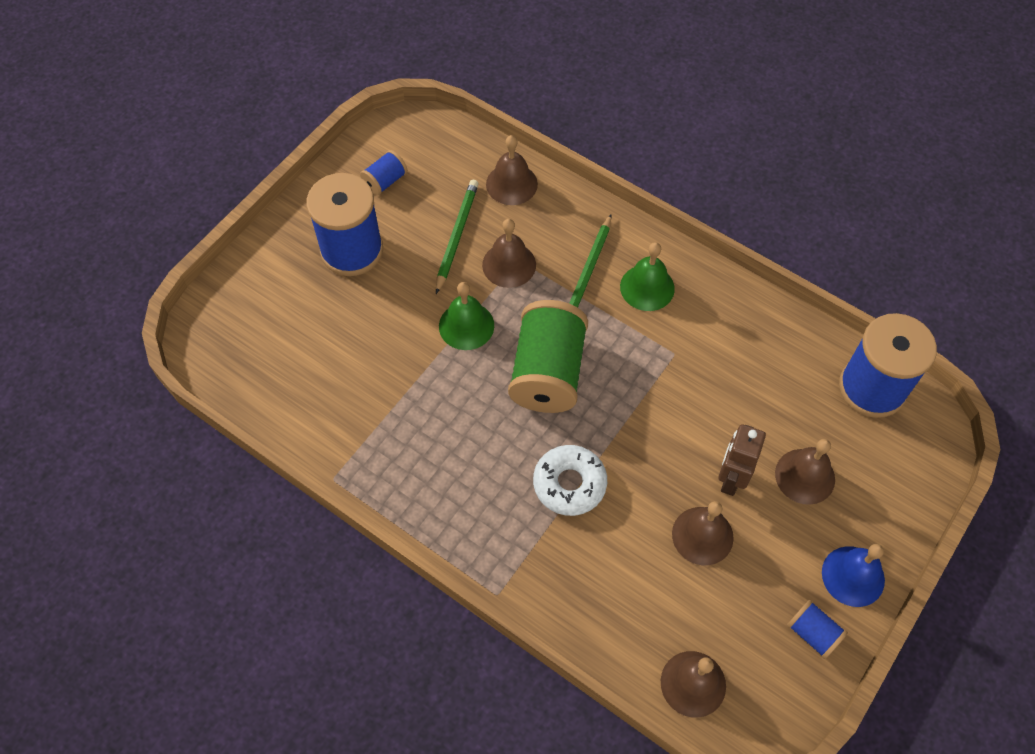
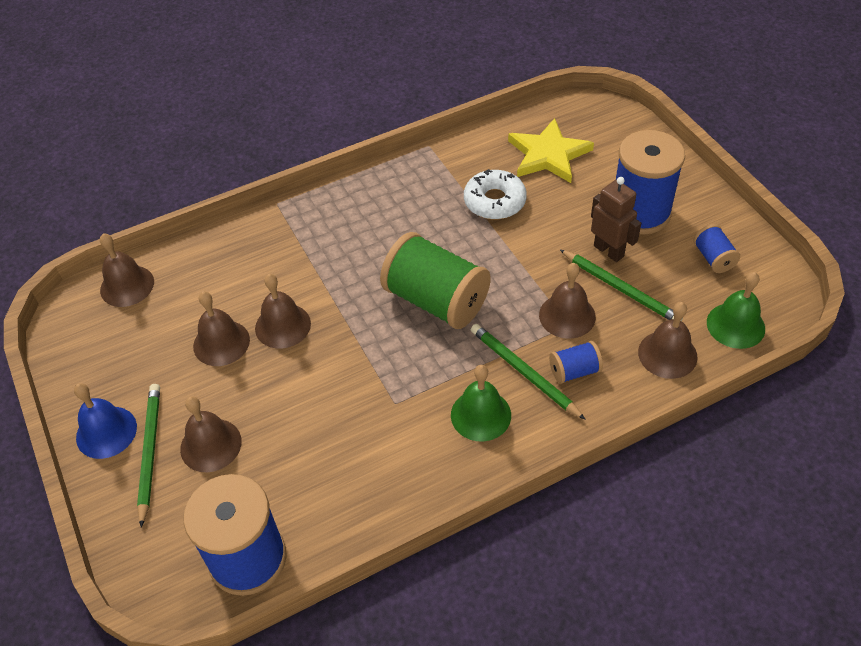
camera: 120 degrees right, 10 degrees down
green bell [439,282,494,350] -> green bell moved to [707,272,765,349]
white donut [533,445,607,516] -> white donut moved to [464,169,527,219]
brown robot [718,425,766,496] -> brown robot moved to [591,177,641,262]
blue spool [787,599,848,659] -> blue spool moved to [549,341,603,384]
none -> green pencil [137,384,160,527]
none -> brown bell [255,274,311,349]
none -> yellow star [508,118,594,183]

